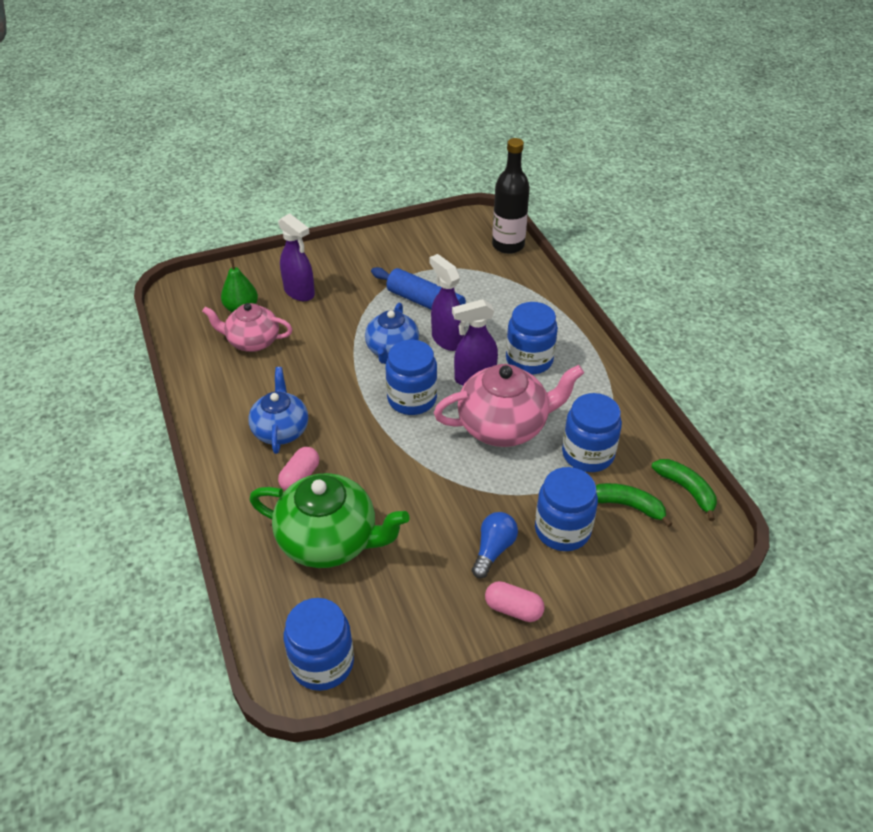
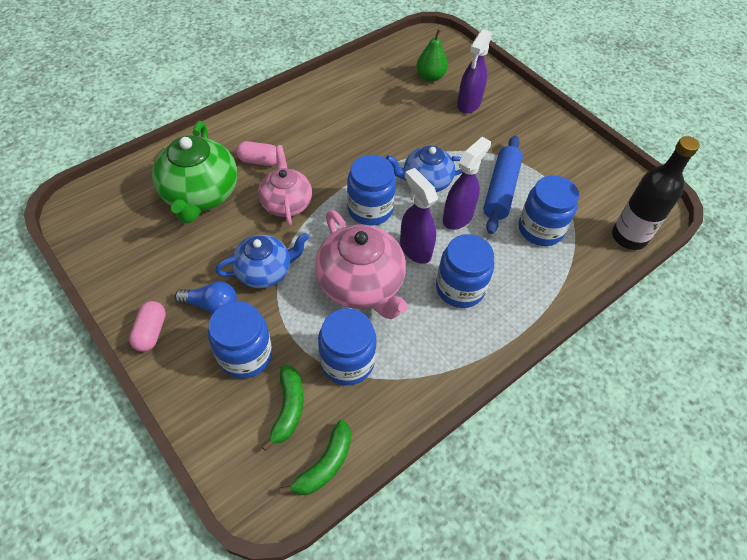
camera: 70 degrees right, 10 degrees up
pink teapot [202,303,292,352] -> pink teapot moved to [258,145,312,225]
blue teapot [248,367,308,454] -> blue teapot moved to [216,233,309,288]
blue jar [284,598,354,691] -> blue jar moved to [519,175,579,246]

